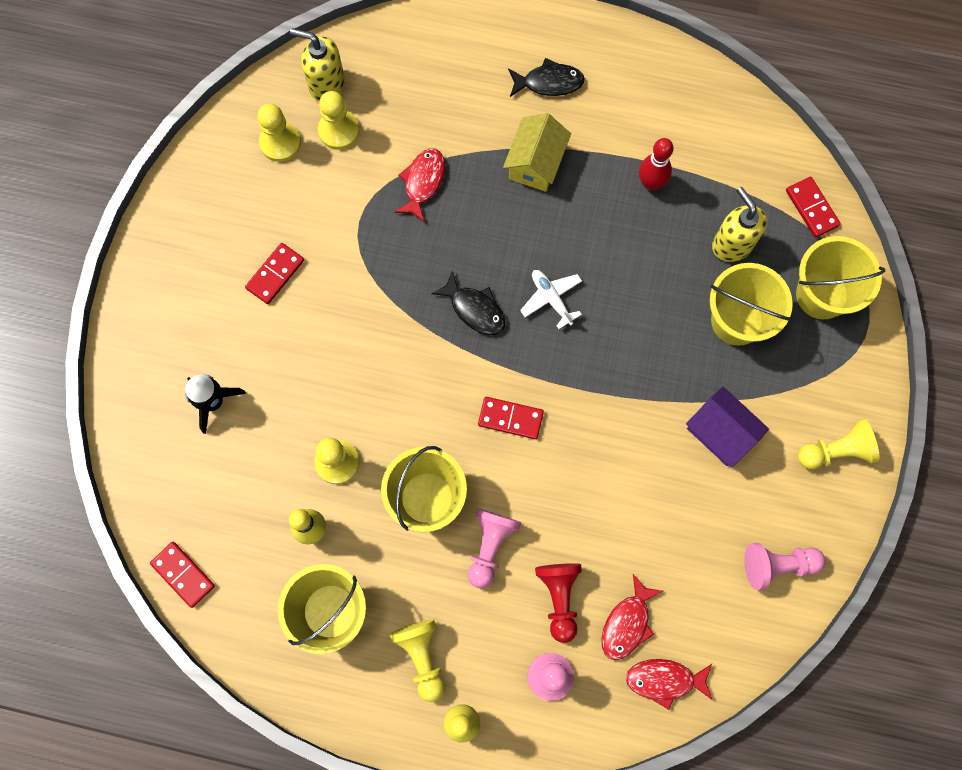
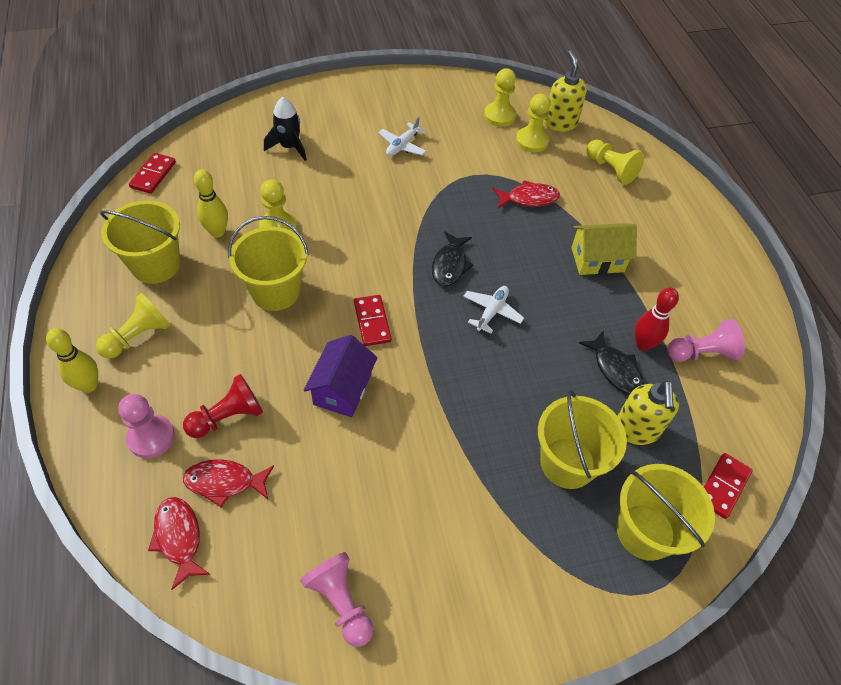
camera: 60 degrees right, 20 degrees down
red domino [245,243,304,304] -> white plane [378,116,426,156]
pink pawn [468,509,521,589] -> pink pawn moved to [667,319,745,362]
black fish [508,58,585,97] -> black fish moved to [579,330,644,394]
purple house [686,386,769,467] -> purple house moved to [304,335,378,417]
yellow soap dispenser [712,187,767,262] -> yellow soap dispenser turned 150 degrees clockwise [618,380,679,445]
yellow pawn [798,419,880,469] -> yellow pawn moved to [586,140,644,185]

